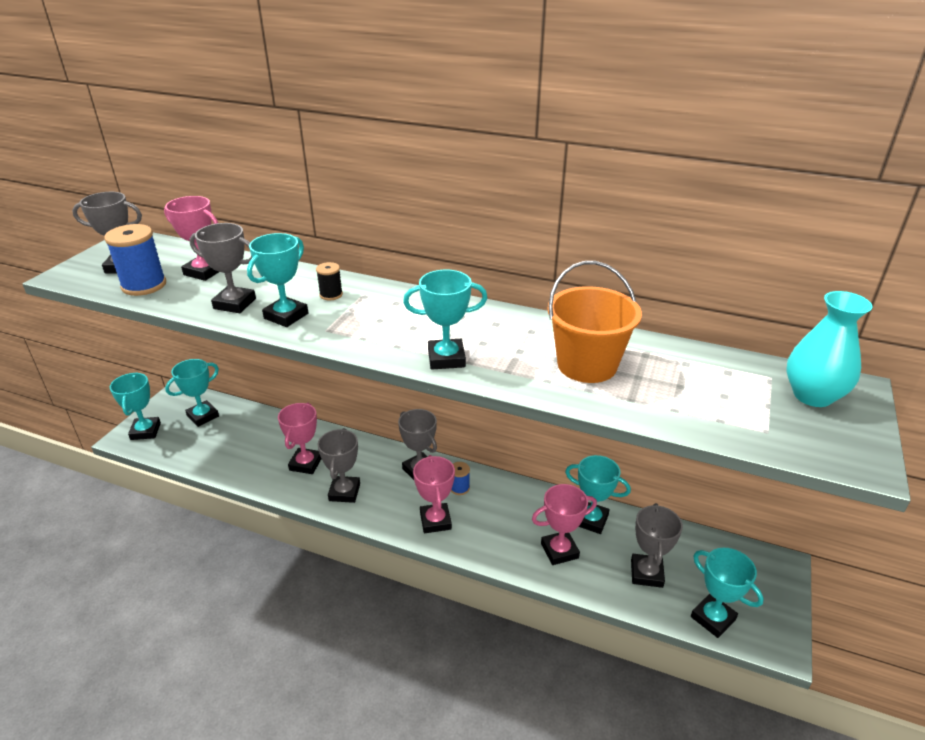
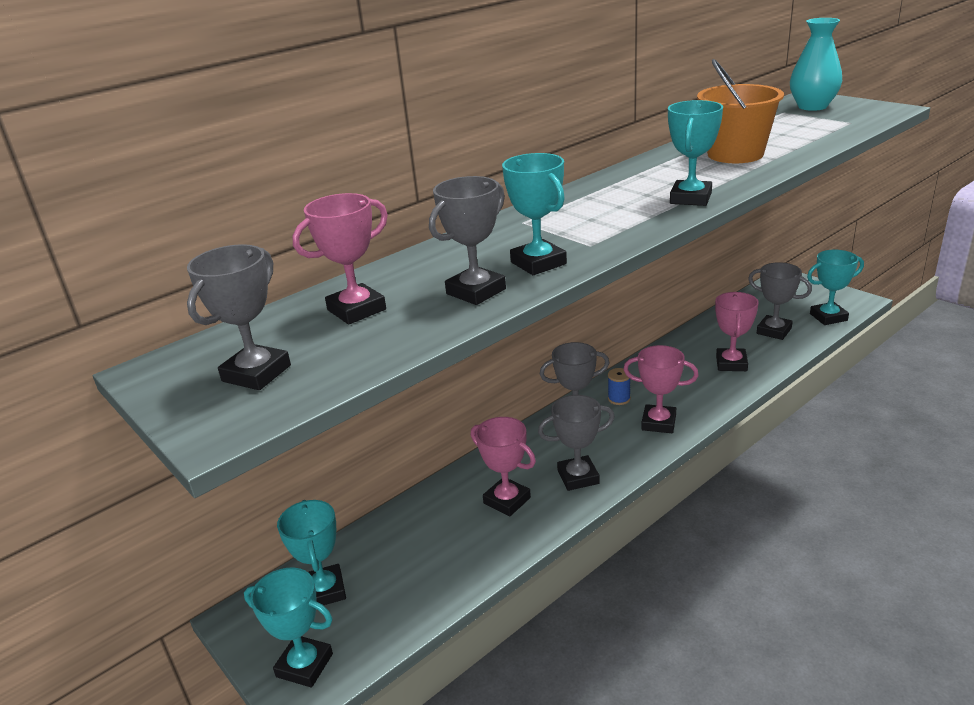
camera: 60 degrees left, 5 degrees down
blue spool [104,224,166,296] -> none
black spool [316,262,343,300] -> none
grey trophy [318,428,360,503] -> grey trophy turned 45 degrees counterclockwise [538,395,615,491]
turquoise trophy [565,455,631,534] -> none

